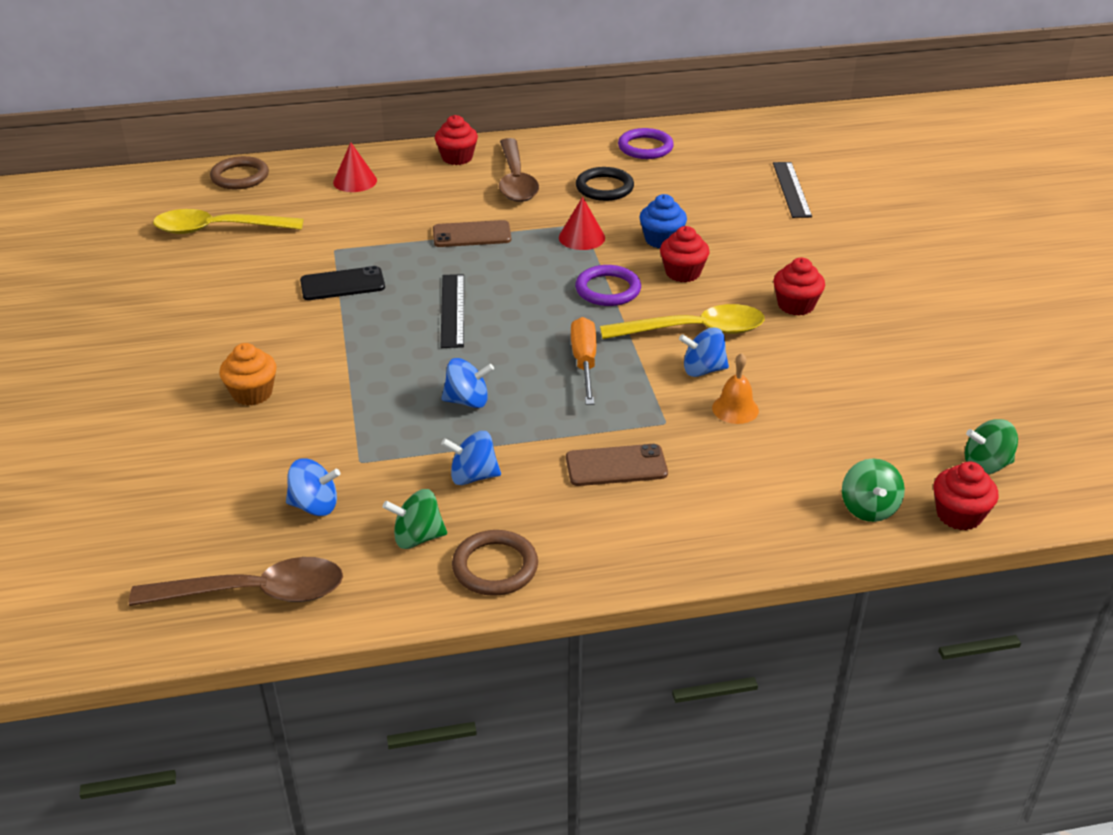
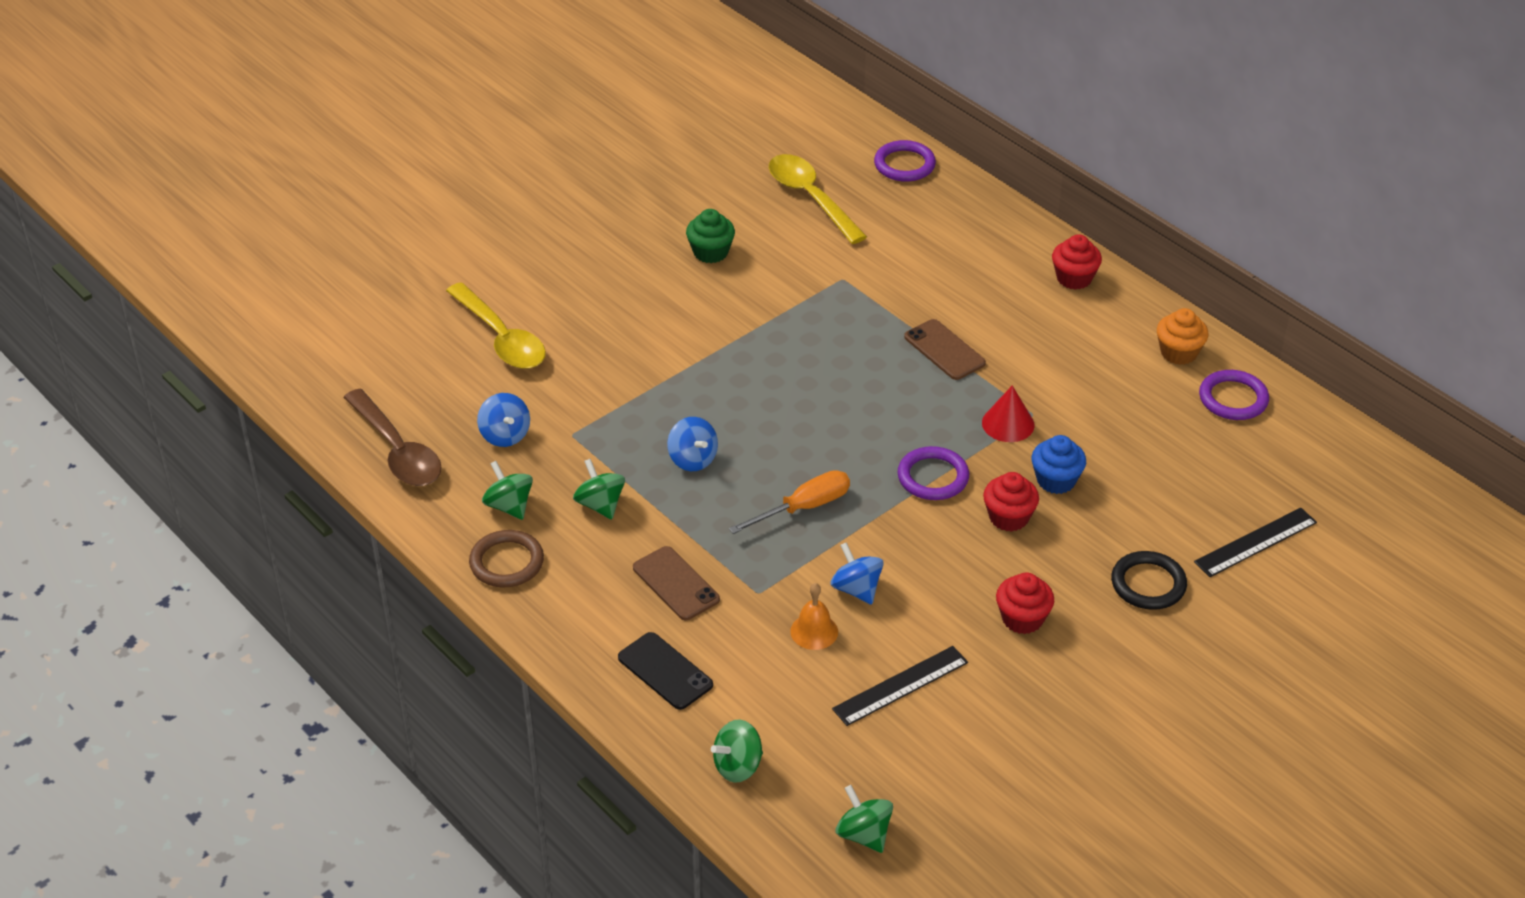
camera: 60 degrees right, 5 degrees up
brown ring [210,156,269,189] -> purple ring [874,140,936,182]
orange cupcake [219,343,277,406] -> orange cupcake moved to [1157,308,1208,365]
black phone [300,266,385,300] -> black phone moved to [618,632,713,710]
red cone [333,142,377,192] -> none
black ruler [441,274,464,348] -> black ruler moved to [832,646,968,726]
blue spinning top [441,431,501,485] -> green spinning top [573,459,625,520]
brown spoon [499,138,539,202] -> none
black ring [576,167,634,201] -> black ring moved to [1111,551,1187,610]
yellow spoon [600,304,765,339] -> yellow spoon moved to [446,282,546,369]
red cupcake [934,461,998,530] -> none
none -> green cupcake [686,209,735,263]

